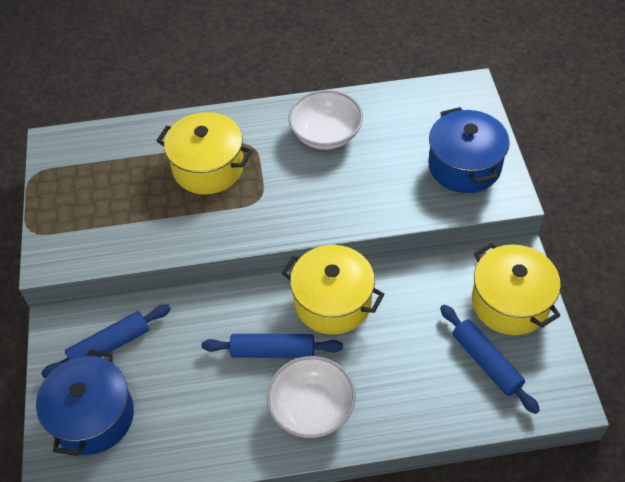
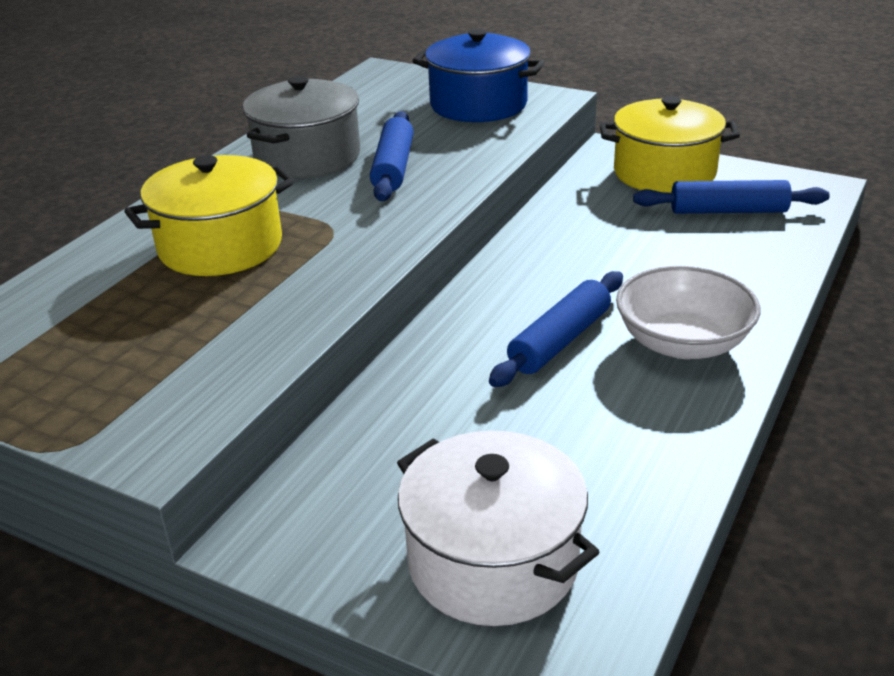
camera: 55 degrees left, 20 degrees down
blue pot [36,350,134,456] -> white pot [397,430,599,626]
blue rolling pin [41,304,171,378] -> blue rolling pin moved to [370,111,414,201]
yellow pot [282,245,385,335] -> none
white bowl [288,90,363,150] -> grey pot [243,76,360,179]

